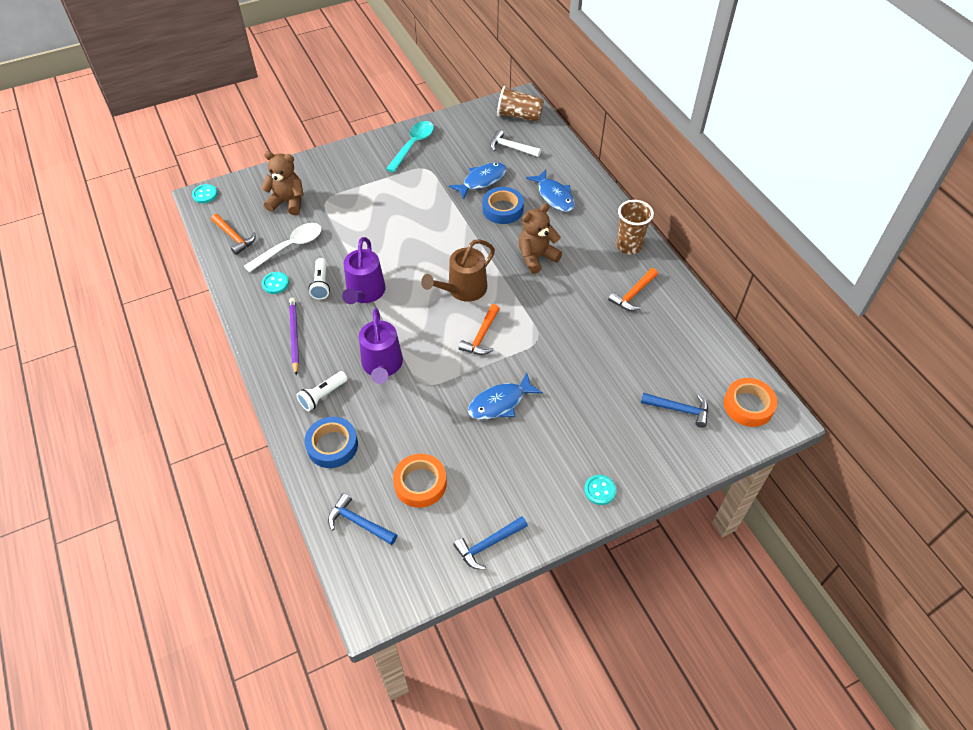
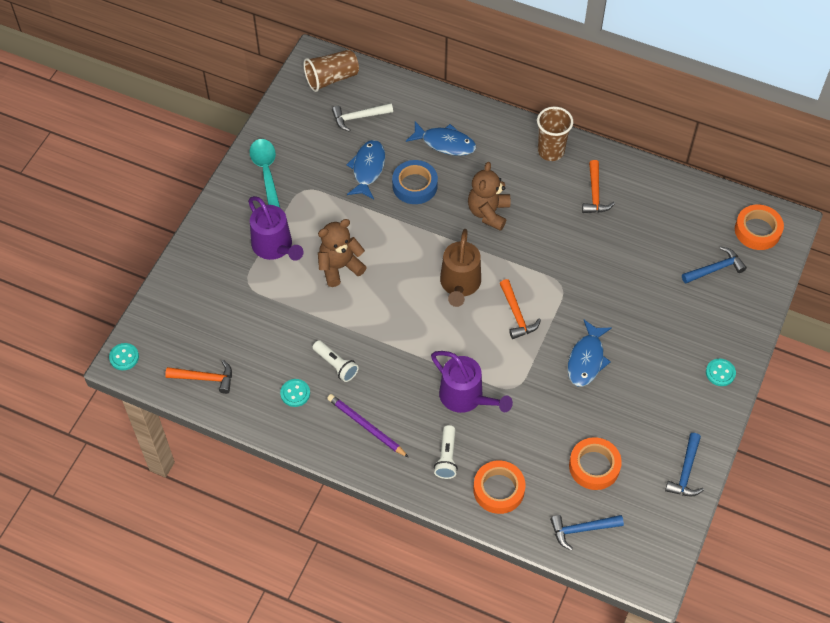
camera: 40 degrees left, 5 degrees up
white spoon [244,223,321,272] -> none
brown teddy bear [261,151,304,215] -> brown teddy bear moved to [318,219,367,287]
blue tape [305,417,358,468] -> orange tape [473,461,526,514]
purple watering can [342,237,386,304] -> purple watering can moved to [248,196,304,261]

